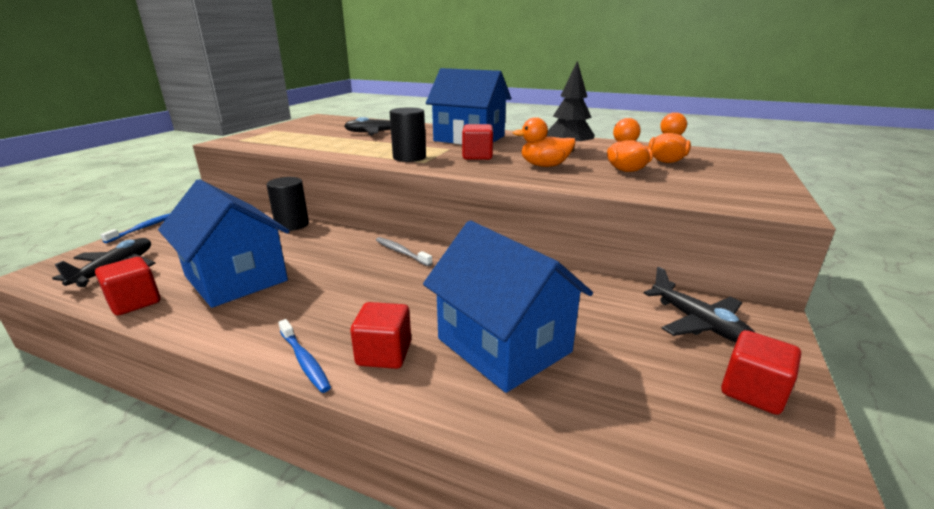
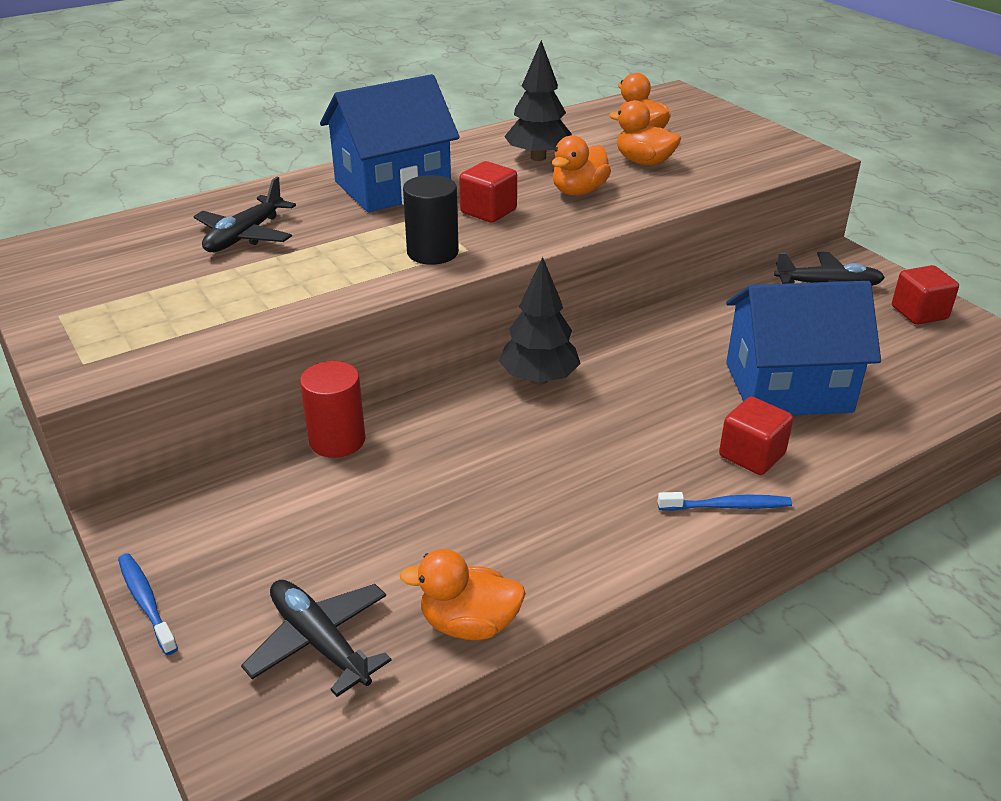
camera: 55 degrees left, 10 degrees up
red cube [95,257,160,316] -> orange duck [399,549,526,640]
blue house [158,179,290,308] -> none
black cylinder [267,177,309,231] -> red cylinder [300,361,366,458]
grey toothbrush [376,237,433,266] -> black tree [499,257,581,385]

